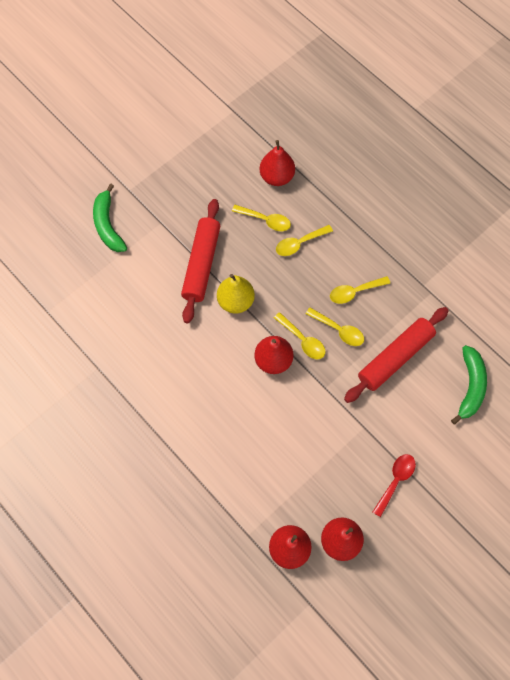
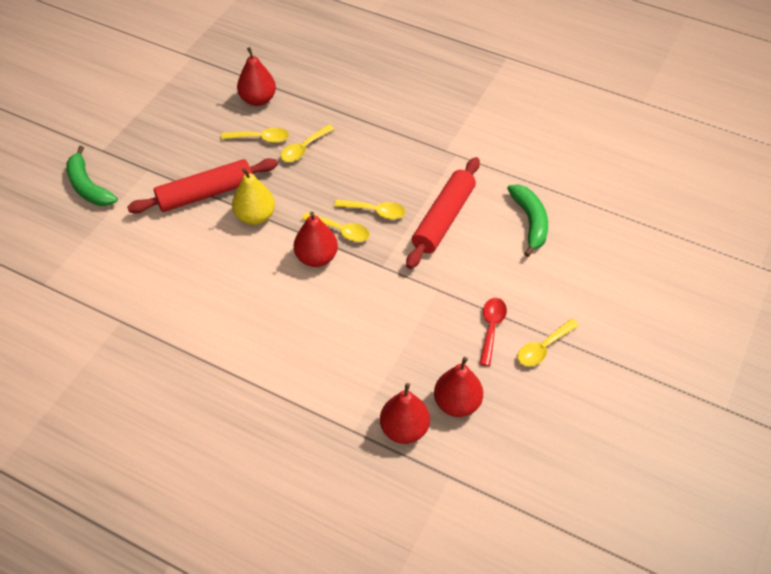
camera: 20 degrees left, 15 degrees down
red rolling pin [181,199,220,323] -> red rolling pin turned 75 degrees clockwise [127,158,278,214]
yellow spoon [330,276,390,304] -> yellow spoon moved to [518,319,579,366]

